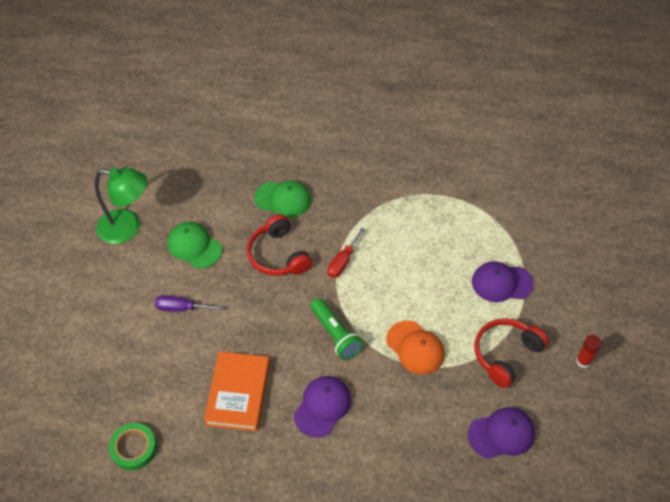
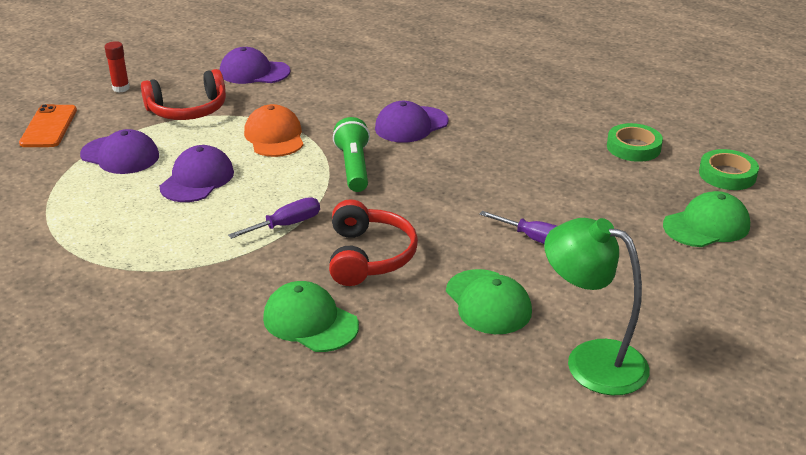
camera: 155 degrees left, 20 degrees down
orange book [204,352,270,431] -> none
red screwdriver [327,228,365,278] -> purple screwdriver [228,197,320,239]
none -> orange phone [19,104,77,147]
none -> purple cap [160,145,234,202]
none -> green cap [663,191,750,247]
none -> green tape [699,149,759,190]

